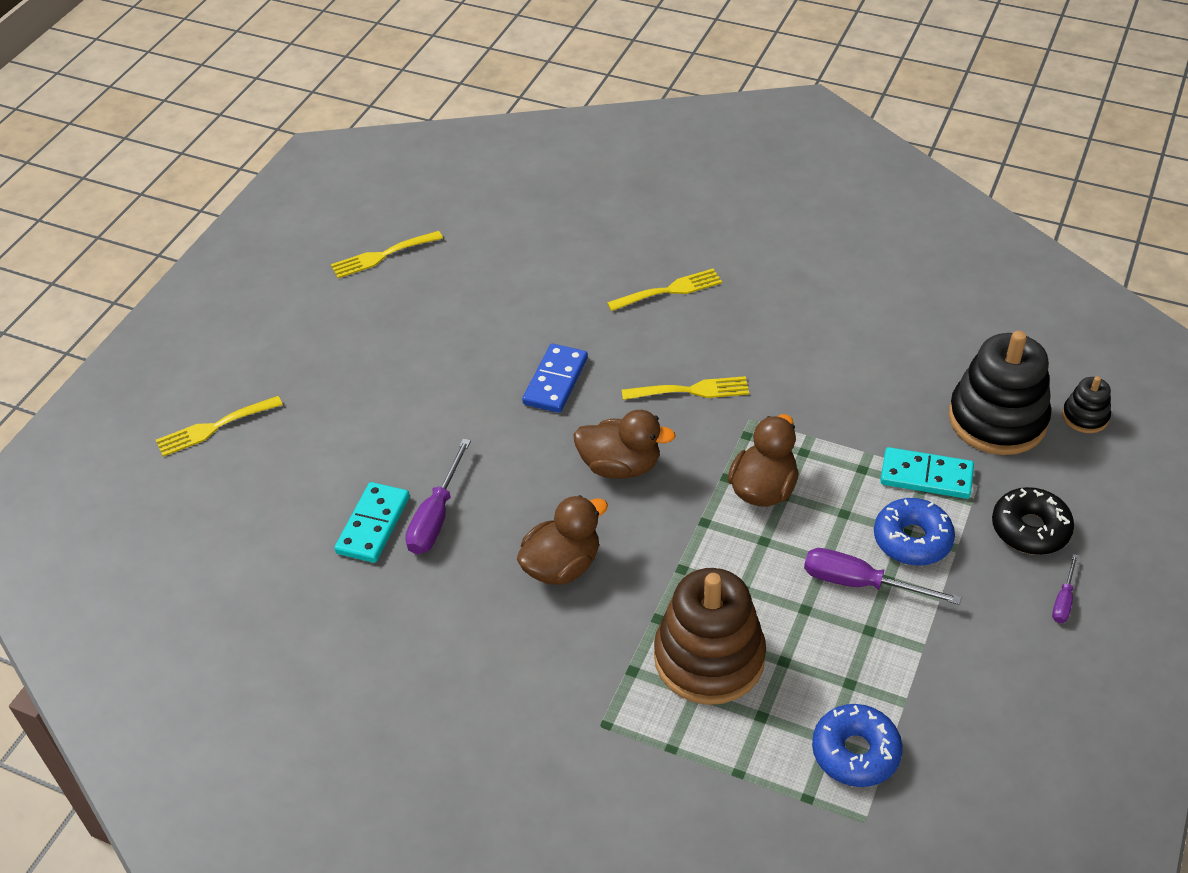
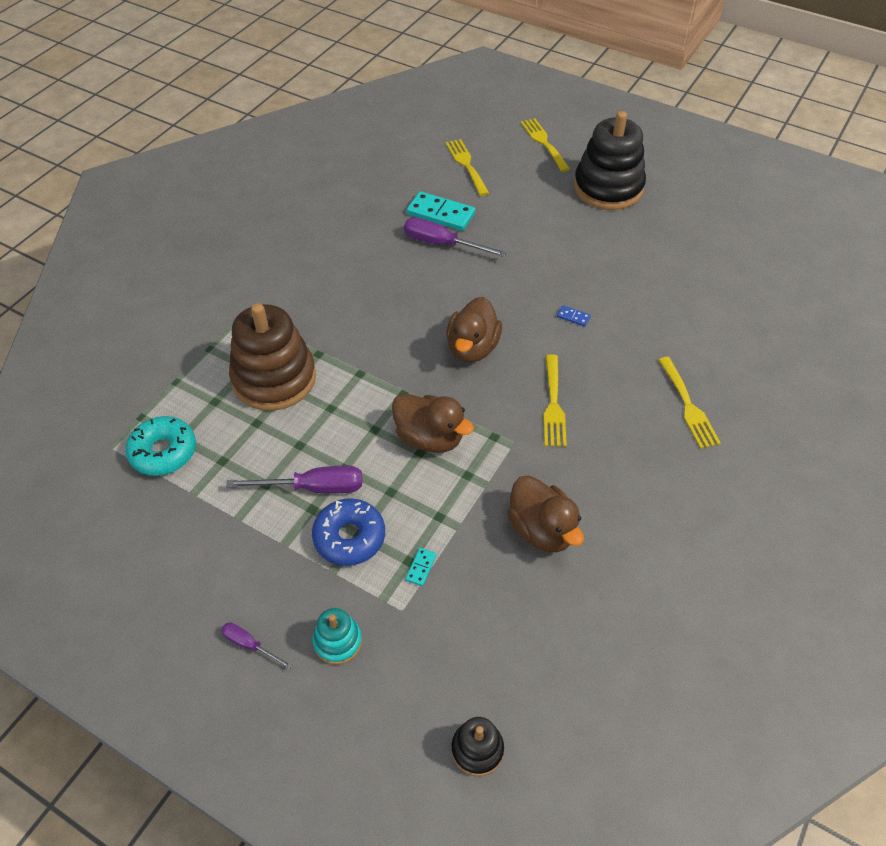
camera: 95 degrees right, 5 degrees up
yellow fork [331,231,443,278] -> yellow fork moved to [446,139,489,196]
brown duck [517,495,608,585] -> brown duck moved to [507,475,584,552]
blue domino [522,344,588,413] -> blue domino [557,305,591,327], size x0.44
purple screwdriver [804,548,961,605] -> purple screwdriver turned 60 degrees clockwise [226,466,362,493]
blue donut [812,704,903,787] -> turquoise donut [126,416,196,476]
turquoise domino [880,447,974,499] -> turquoise domino [405,548,437,586], size x0.44
black stacking toy [949,331,1051,455] -> black stacking toy moved to [574,111,646,210]
black donut [992,487,1074,555] -> turquoise stacking toy [313,608,362,665]

